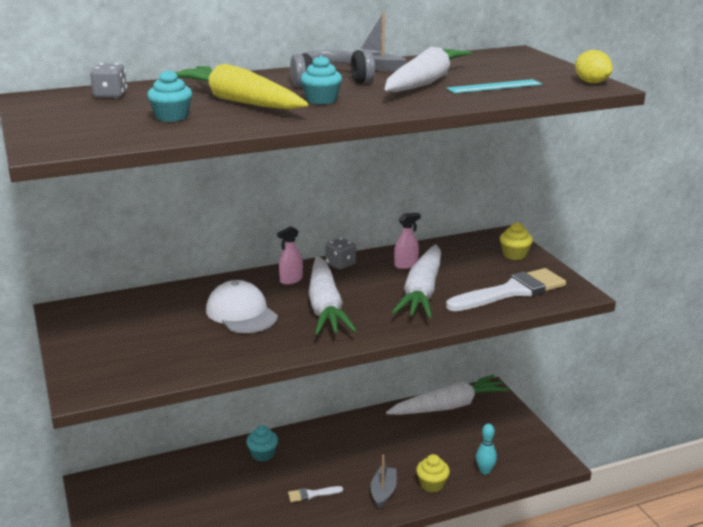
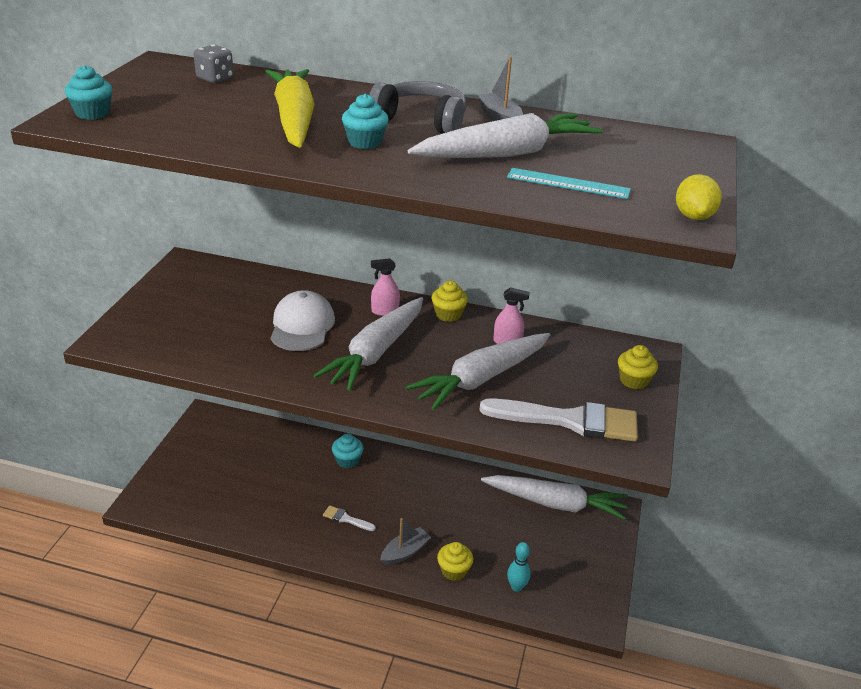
camera: 35 degrees right, 10 degrees up
turquoise cupcake [147,70,192,122] -> turquoise cupcake moved to [65,65,113,120]
grey dice [325,238,356,269] -> yellow cupcake [431,281,468,322]

